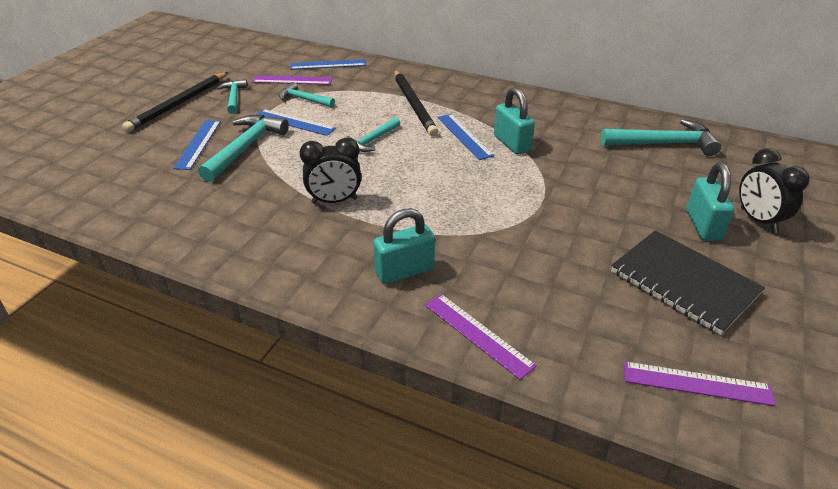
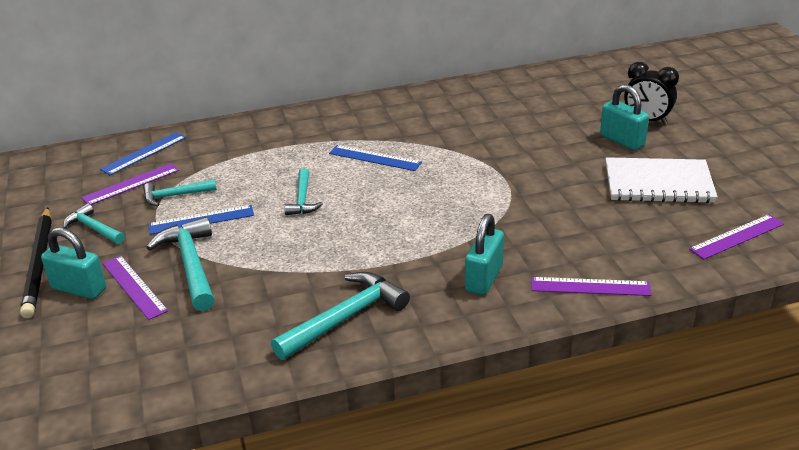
camera: 40 degrees left, 5 degrees down
blue ruler [173,120,221,170] -> purple ruler [102,255,168,320]
black clock [299,138,361,204] -> none
black pencil [394,70,438,136] -> none
turquoise padlock [494,87,535,155] -> turquoise padlock moved to [41,228,106,299]
turquoise hammer [601,119,721,156] -> turquoise hammer moved to [271,272,410,360]
black notebook [611,230,765,335] -> white notebook [605,157,717,203]

